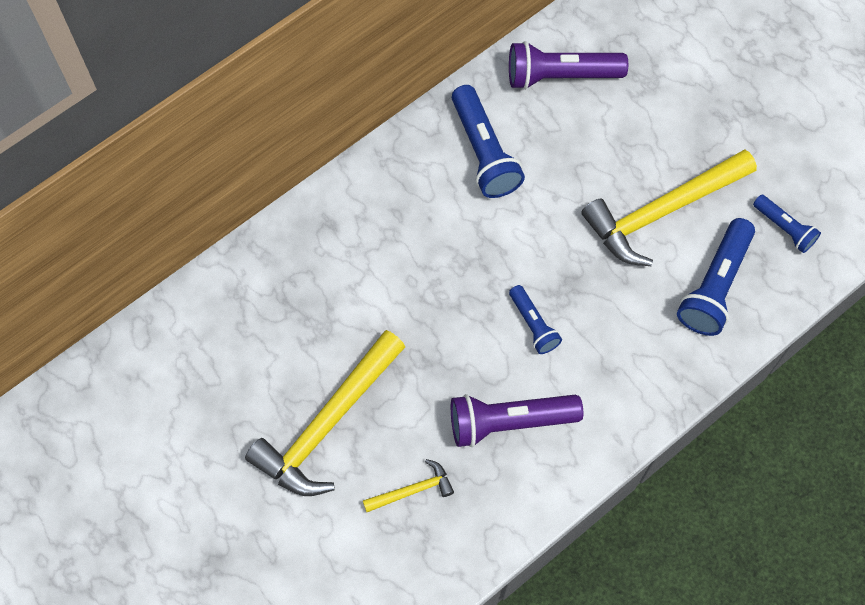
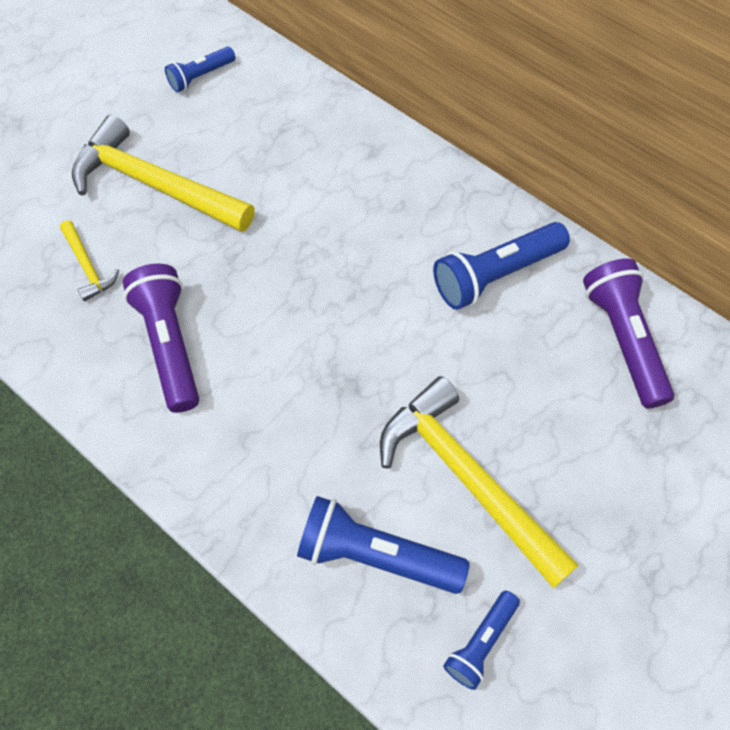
camera: 80 degrees right, 5 degrees down
blue flashlight [509,285,562,354] -> blue flashlight moved to [165,47,235,92]

